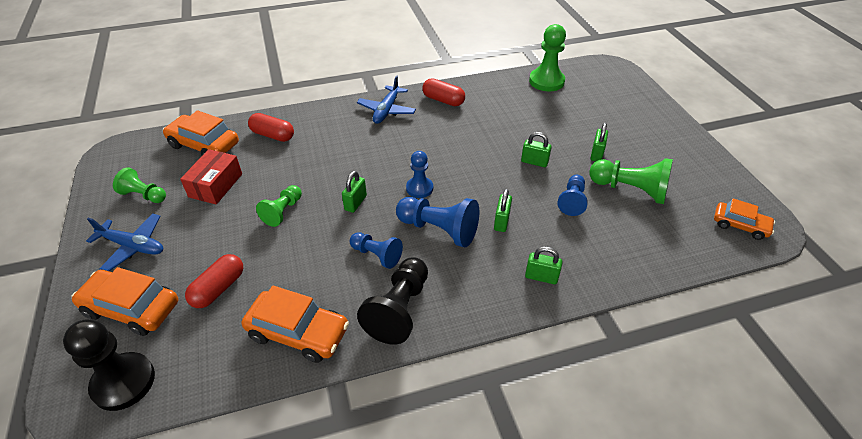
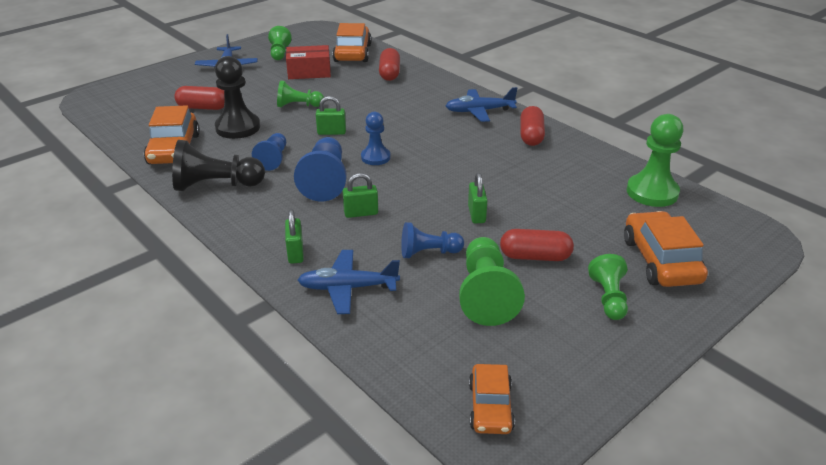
camera: 65 degrees right, 10 degrees down
black pawn [63,319,155,411] -> black pawn moved to [215,56,260,139]
orange car [72,267,178,336] -> orange car moved to [624,211,708,287]
green padlock [591,123,608,161] -> red capsule [500,229,574,261]
none -> blue plane [298,250,400,314]
none -> green pawn [588,254,628,320]

